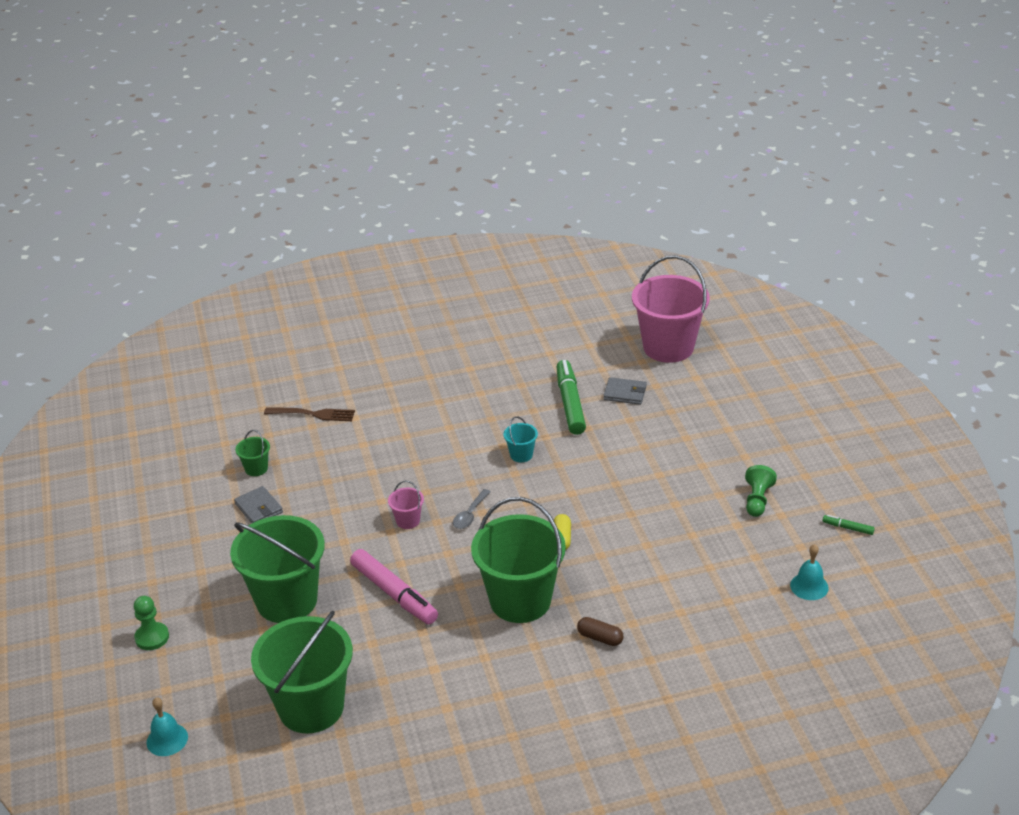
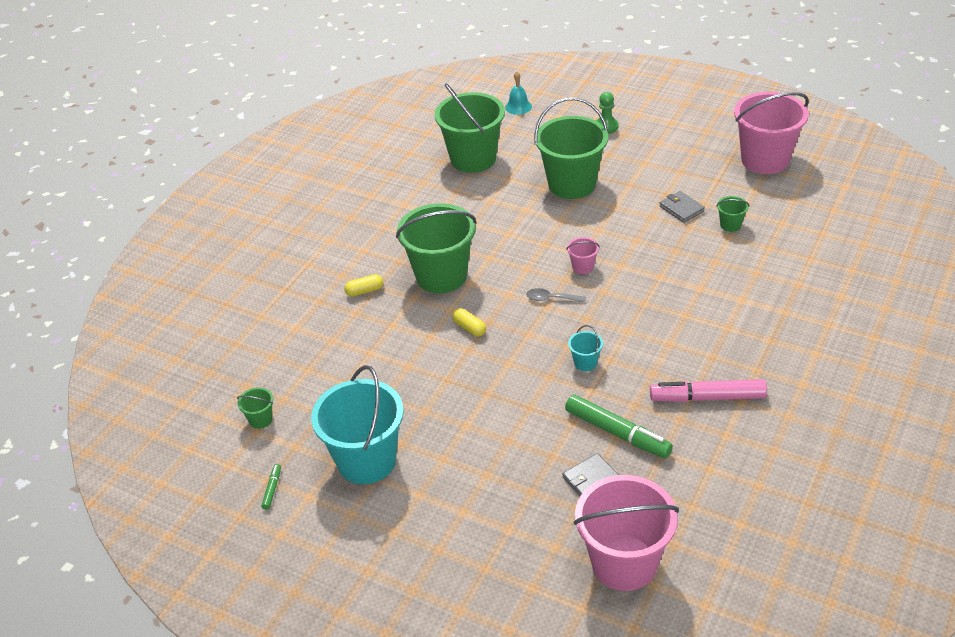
camera: 135 degrees right, 5 degrees up
grey wallet [234,486,283,523] -> grey wallet turned 45 degrees clockwise [659,191,705,223]
brown fork [264,408,355,421] -> none
pink marker [350,549,438,624] -> pink marker moved to [650,379,767,402]
grey spoon [453,489,490,529] -> grey spoon turned 60 degrees counterclockwise [526,288,586,302]
brown capsule [577,617,623,646] -> yellow capsule [344,274,383,297]
green pawn [745,465,777,517] -> turquoise bucket [311,365,404,484]
turquoise bell [790,544,829,600] -> green bucket [237,387,273,429]
green marker [823,515,875,535] -> green marker turned 60 degrees counterclockwise [261,464,281,510]
none -> pink bucket [734,92,809,174]

